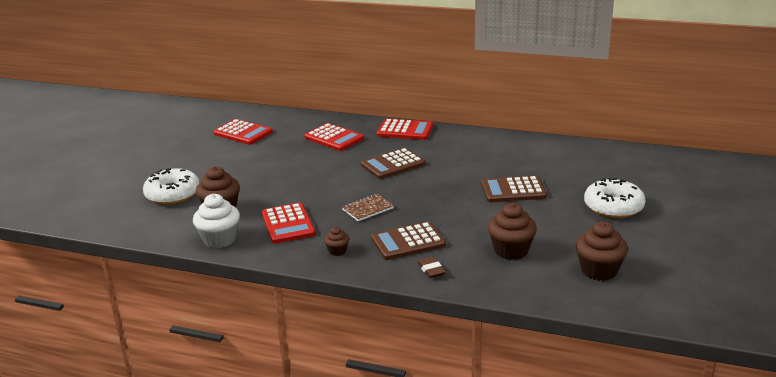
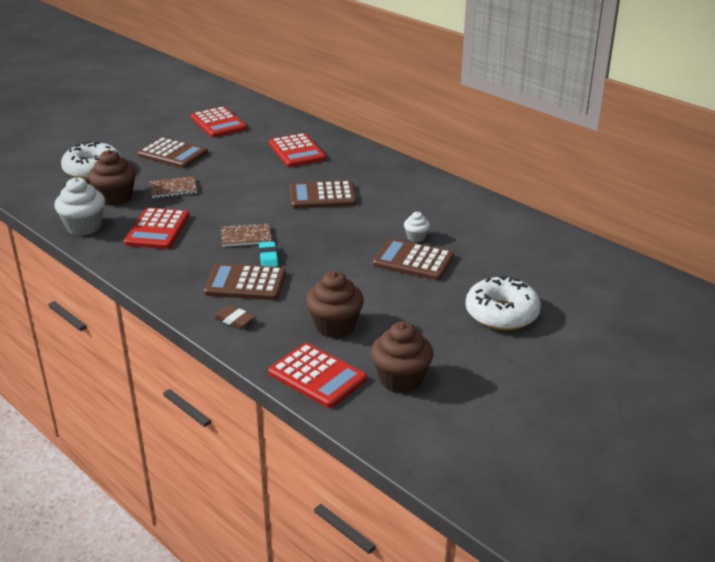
camera: 25 degrees right, 5 degrees up
brown cupcake [324,227,349,256] -> none
red calculator [377,119,433,140] -> red calculator moved to [268,343,367,408]
brown eraser [417,256,446,278] -> brown eraser turned 60 degrees counterclockwise [214,305,255,329]
none -> brown calculator [138,137,208,168]
none -> brown notebook [149,176,197,198]
none -> turquoise eraser [259,242,278,267]
none -> white cupcake [404,212,430,242]

